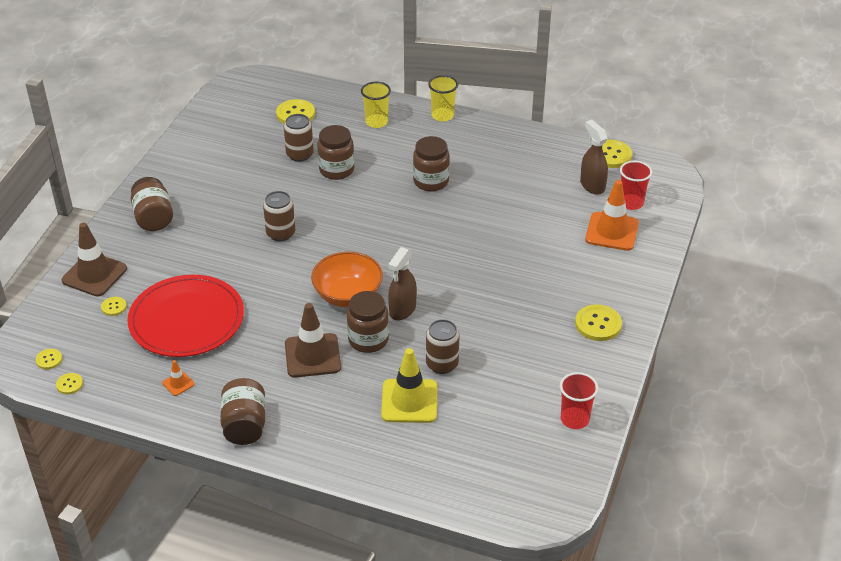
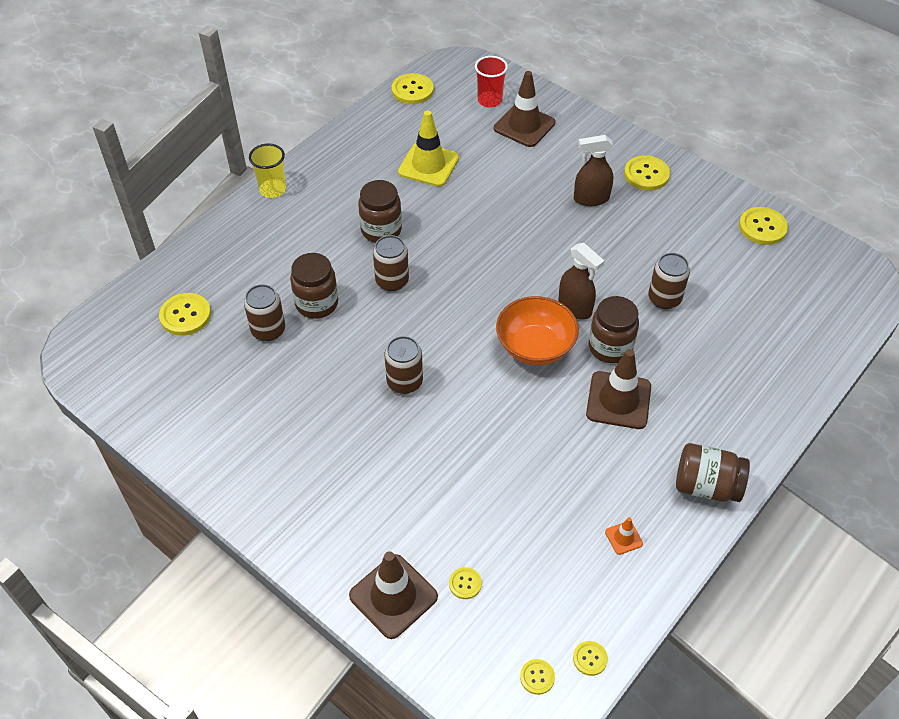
camera: 70 degrees left, 10 degrees up
red plate [127,275,244,357] -> none
brown jar [131,177,173,231] -> none
yellow cup [361,82,391,128] -> none
yellow traffic cone [381,348,437,423] -> yellow traffic cone moved to [398,110,459,187]
red cup [560,372,598,429] -> yellow button [739,207,788,245]
brown spray bottle [580,120,608,195] -> brown spray bottle moved to [574,135,613,206]
orange traffic cone [585,180,639,251] -> brown traffic cone [494,71,555,147]
none -> brown can [373,235,409,291]

